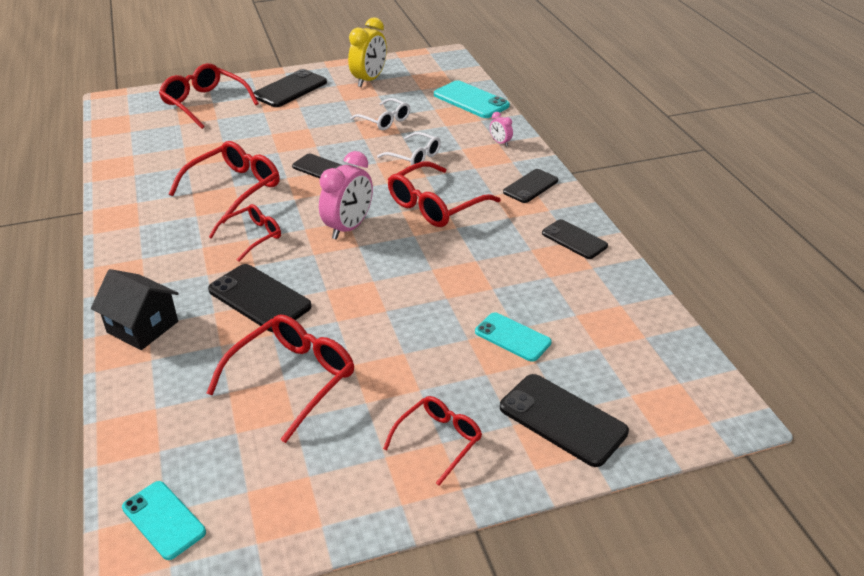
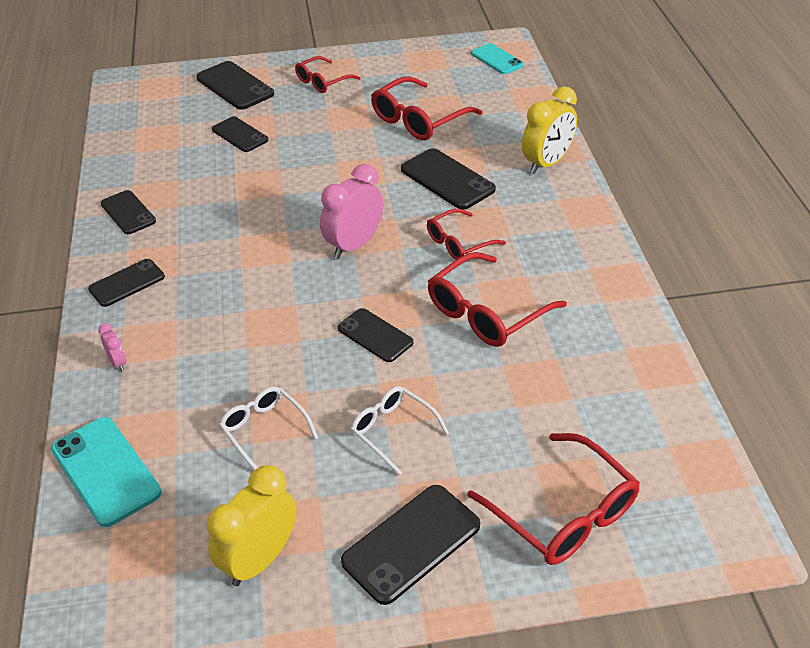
camera: 170 degrees left, 5 degrees up
black house [91,269,179,350] -> yellow clock [522,86,577,174]
white glasses [377,132,441,165] -> white glasses moved to [351,386,449,475]
red glasses [388,161,501,227] -> none
turquoise phone [475,312,552,362] -> black phone [212,116,269,152]

